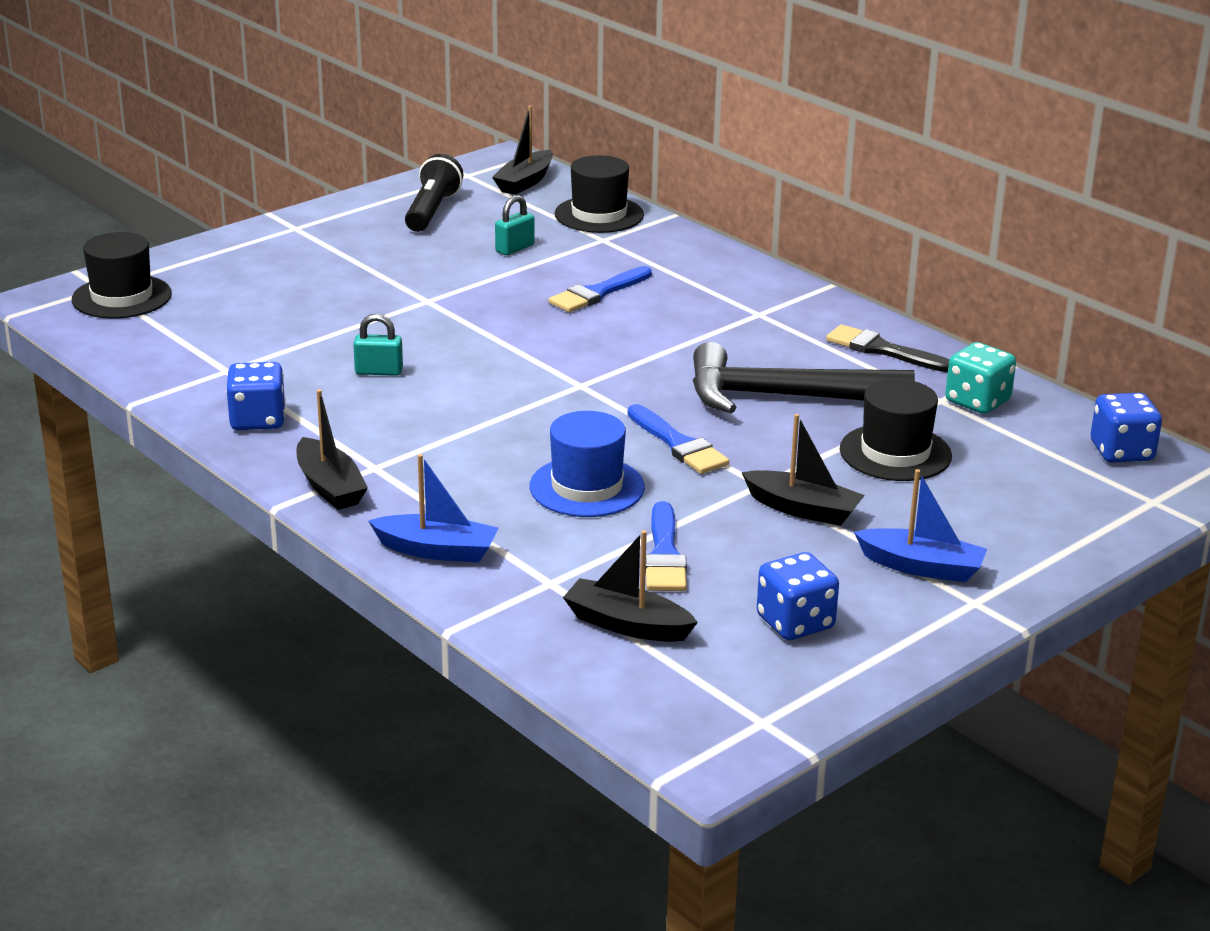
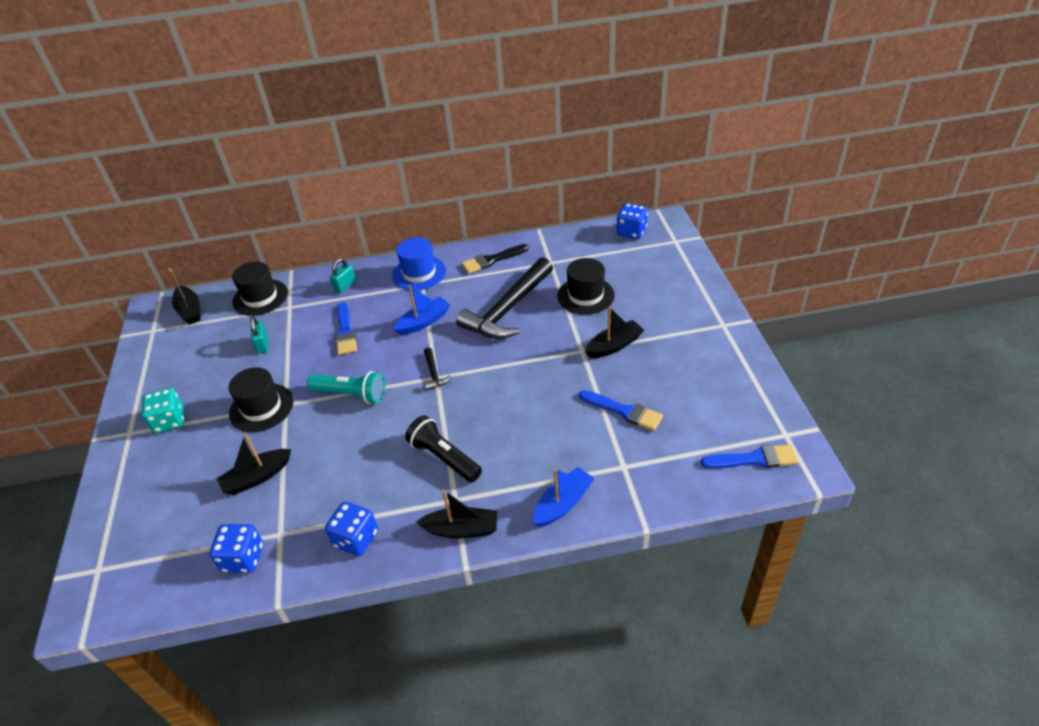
camera: 55 degrees left, 15 degrees up
black hat [72,232,172,318] -> black hat moved to [229,367,294,432]
turquoise padlock [353,314,403,376] -> turquoise padlock moved to [330,258,356,293]
black flashlight [405,154,463,232] -> black flashlight moved to [405,415,482,482]
blue hat [530,411,645,517] -> blue hat moved to [392,237,446,290]
black boat [563,530,698,642] -> black boat moved to [217,434,291,495]
blue brush [628,404,729,474] -> blue brush moved to [701,444,798,468]
blue dice [757,552,839,640] -> blue dice moved to [209,524,263,573]
blue boat [854,469,987,583] -> blue boat moved to [393,285,450,335]
turquoise dice [945,342,1016,414] -> turquoise dice moved to [141,388,184,433]
none -> turquoise flashlight [306,371,385,404]
none -> black hammer [424,347,451,390]

